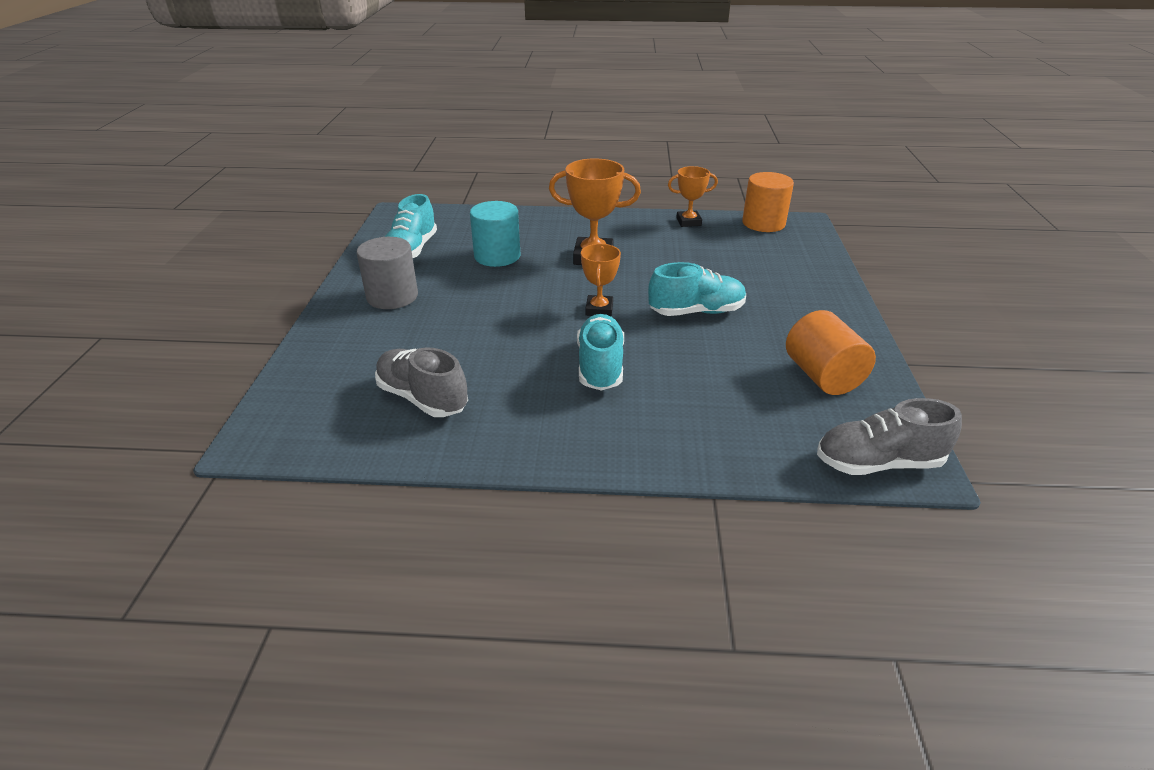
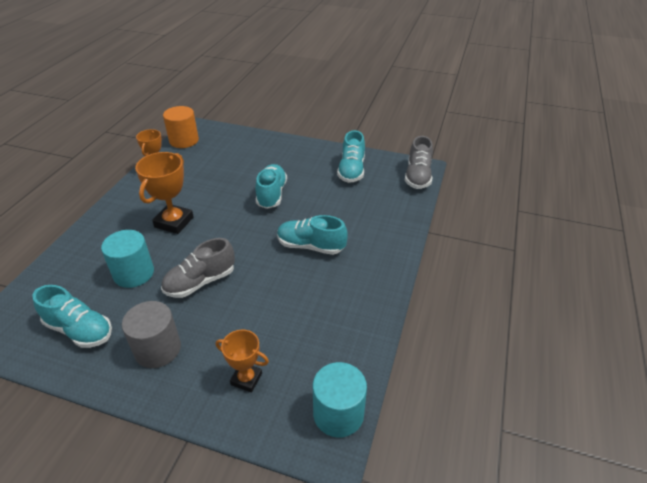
camera: 75 degrees left, 5 degrees up
grey shoe [375,347,468,417] -> grey shoe moved to [161,238,235,298]
orange trophy [581,244,621,316] -> orange trophy moved to [216,330,269,393]
orange cylinder [786,310,876,395] -> turquoise shoe [337,130,365,183]
none -> turquoise cylinder [313,362,367,438]

